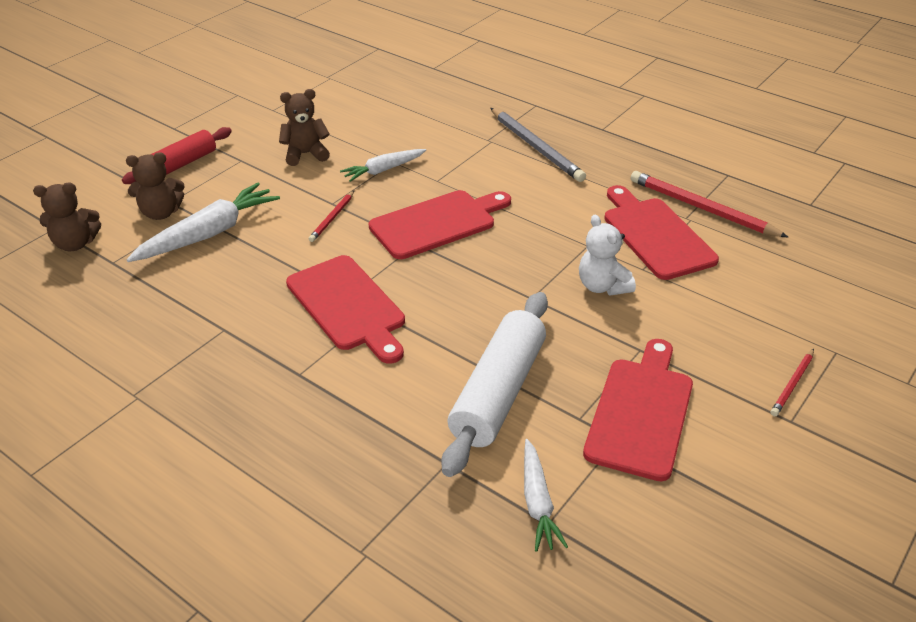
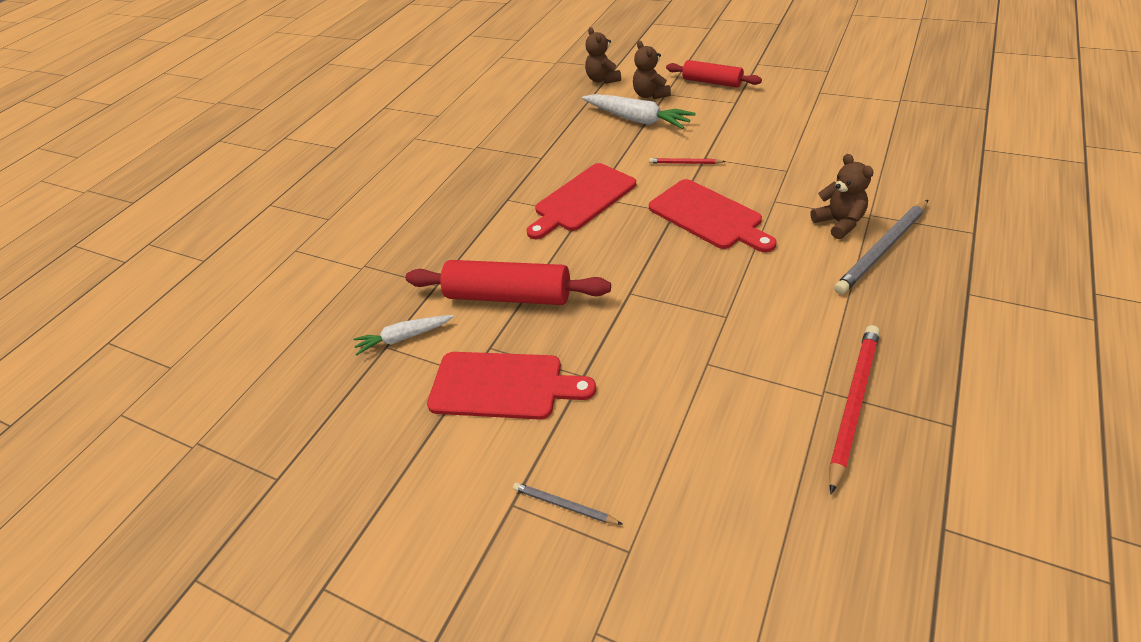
camera: 85 degrees right, 5 degrees up
brown teddy bear [279,89,330,166] -> brown teddy bear moved to [811,154,874,239]
white carrot [340,149,426,182] -> none
white rolling pin [442,292,548,477] -> red rolling pin [406,260,611,305]
white teddy bear [579,215,636,296] -> none
red cutting board [604,185,719,280] -> none
red pencil [770,349,814,416] -> grey pencil [513,482,622,524]

